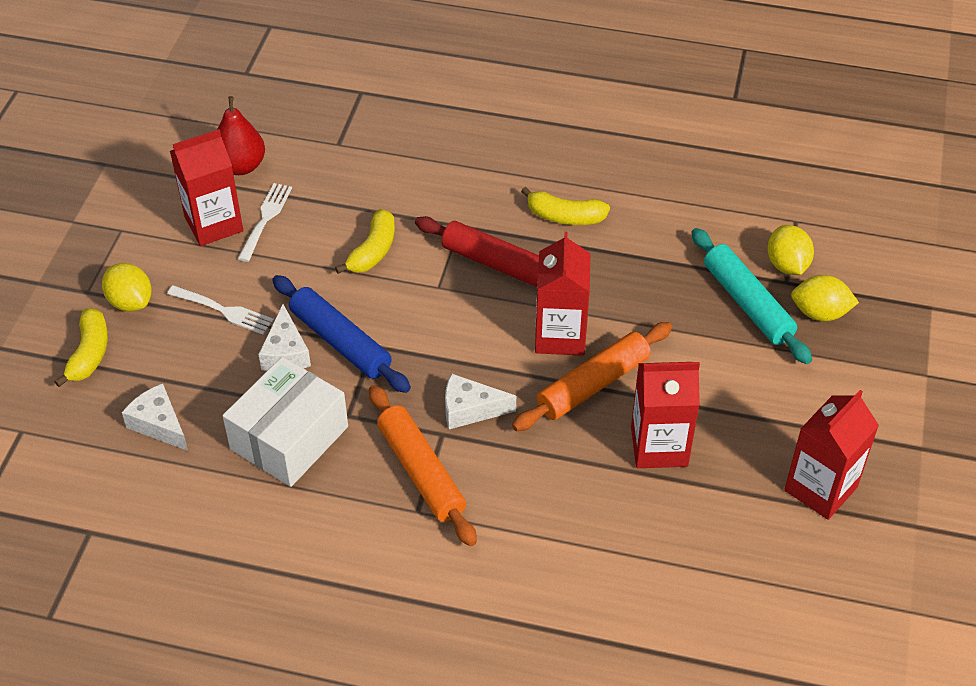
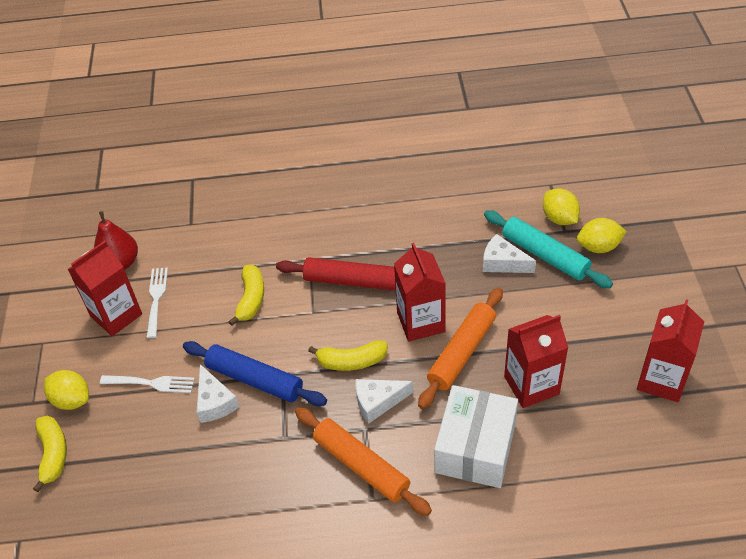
camera: 15 degrees left, 0 degrees up
white cheese [122,383,188,451] -> white cheese moved to [483,234,536,273]
white box [223,357,348,487] -> white box moved to [434,385,518,488]
yellow banana [521,187,610,225] -> yellow banana moved to [308,340,388,371]

